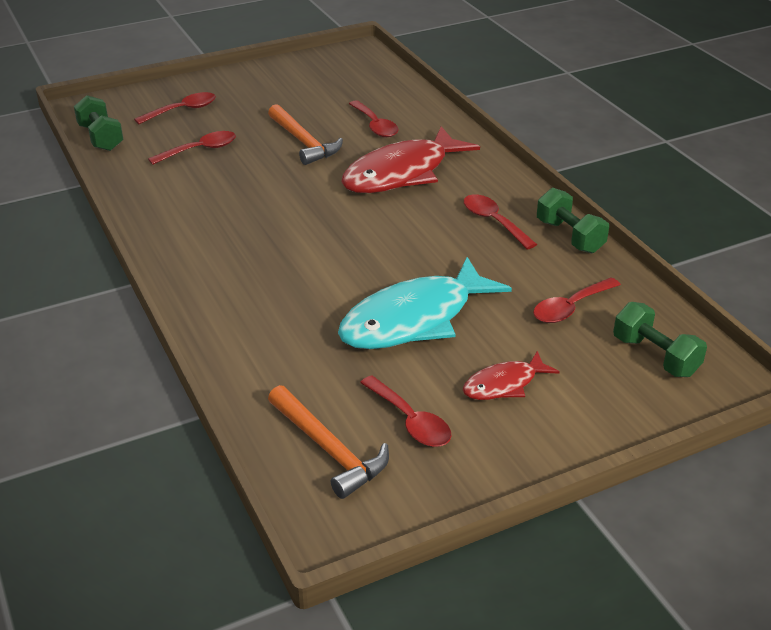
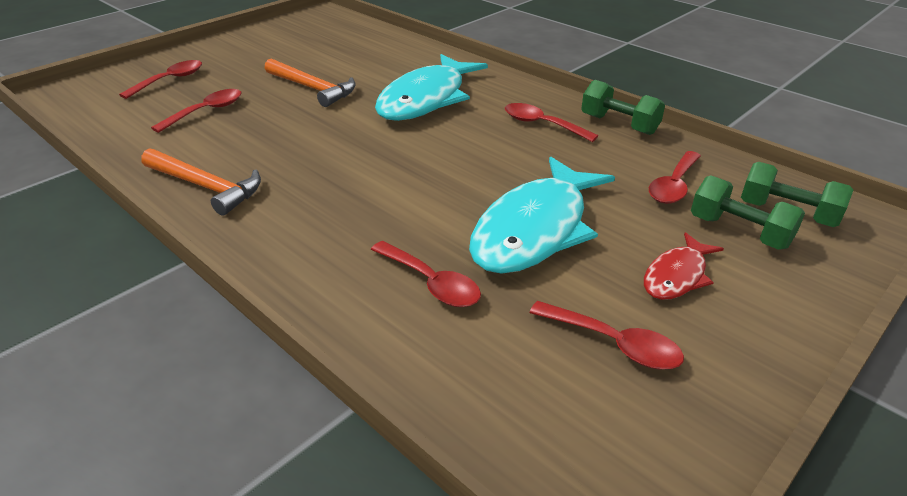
camera: 20 degrees left, 0 degrees up
green dumbbell [74,95,124,151] -> green dumbbell moved to [691,175,805,250]
orange hammer [268,385,389,499] -> orange hammer moved to [141,148,261,216]
red fish [341,126,480,193] -> turquoise fish [375,54,488,121]
red spoon [349,100,398,137] -> red spoon moved to [371,241,481,307]

